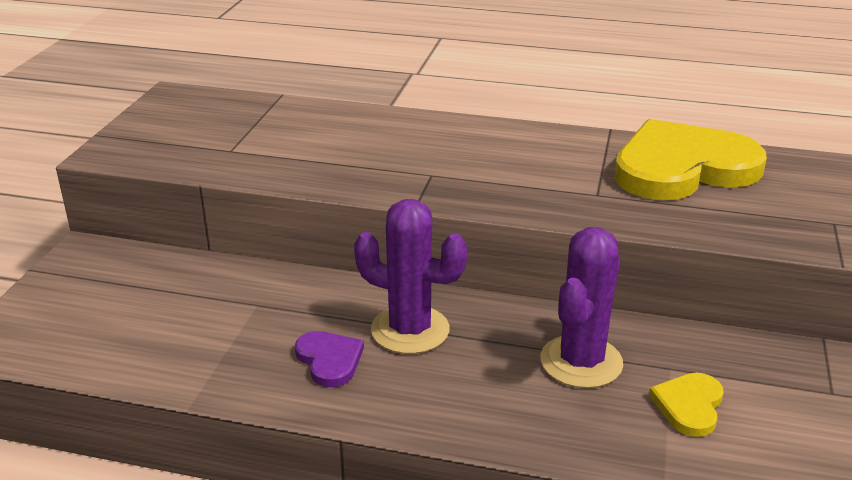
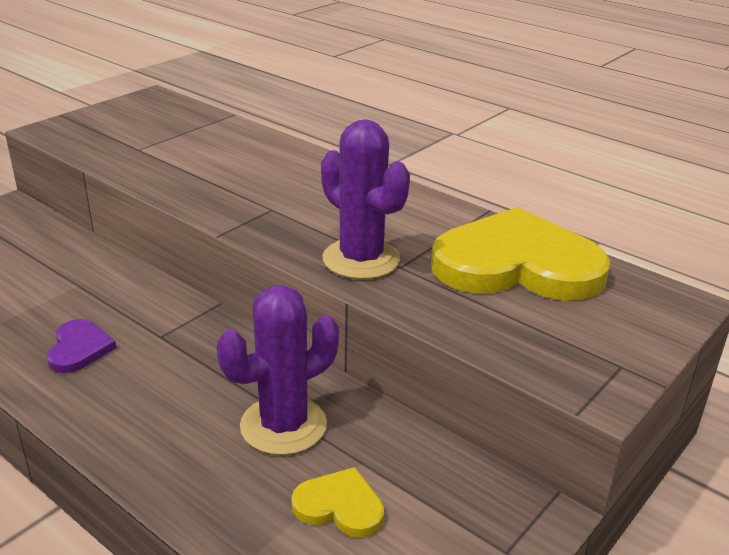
camera: 25 degrees right, 0 degrees up
purple cactus [354,199,467,354] -> purple cactus moved to [321,119,410,279]
yellow heart [649,373,724,437] -> yellow heart turned 60 degrees clockwise [291,467,384,537]

